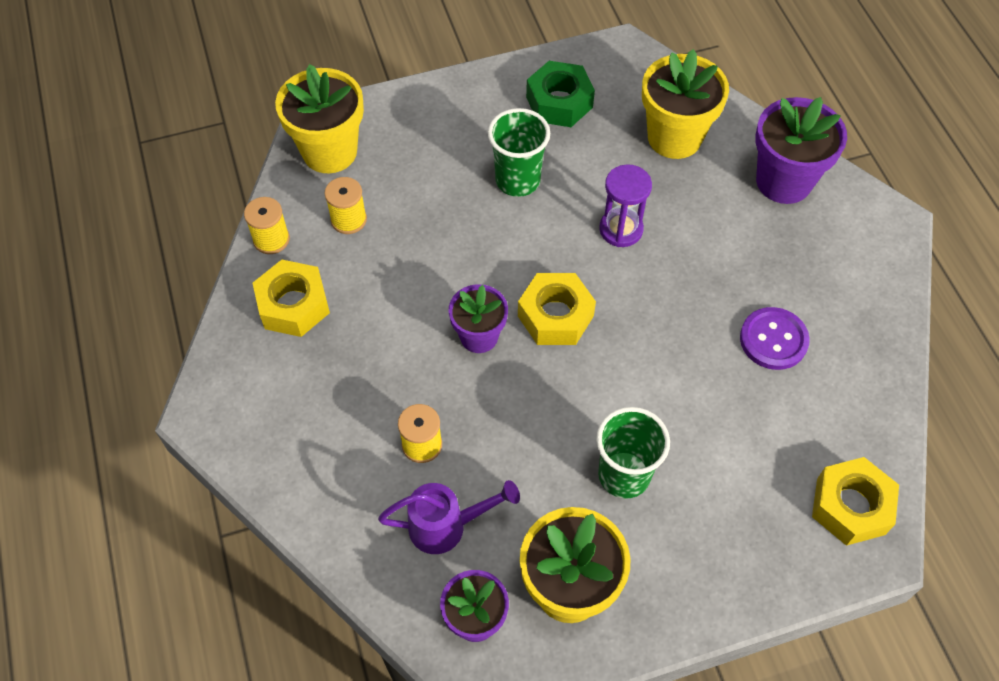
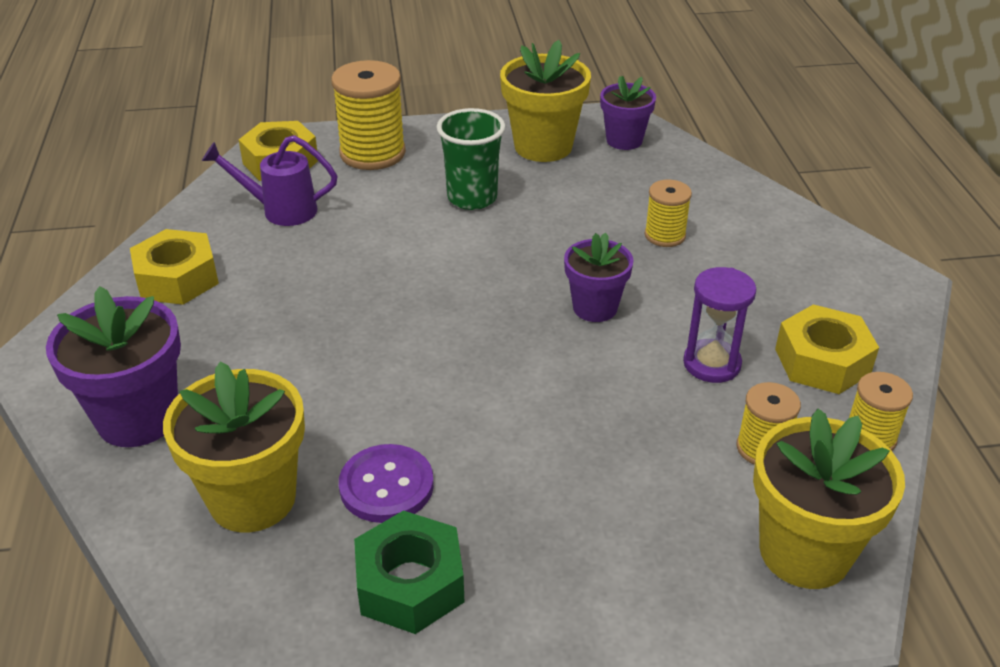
camera: 170 degrees left, 20 degrees down
purple watering can [378,480,520,554] -> purple watering can moved to [202,135,337,226]
green cup [488,108,550,197] -> none
yellow nut [518,273,596,345] -> yellow nut moved to [130,229,219,305]
purple hourglass [599,164,652,247] -> purple hourglass moved to [683,267,756,383]
purple button [740,307,810,370] -> purple button moved to [339,444,434,523]
none -> yellow spool [331,60,406,170]

